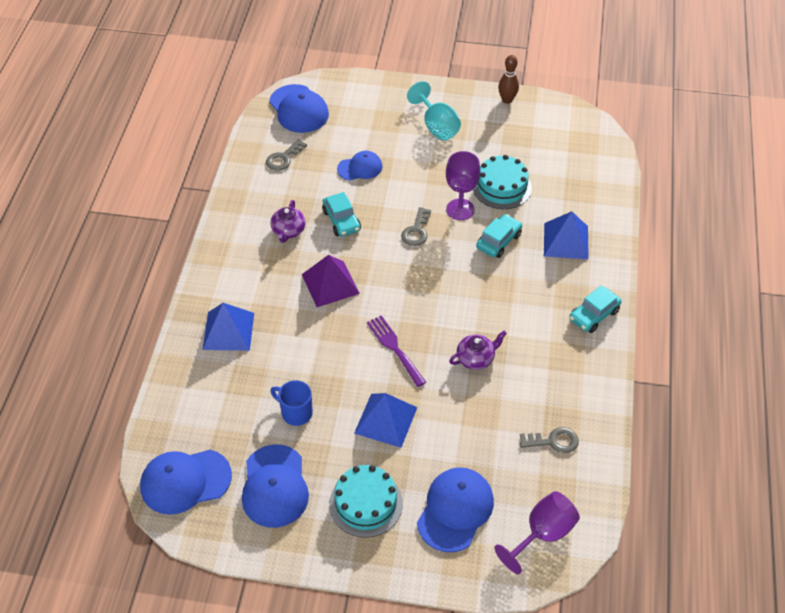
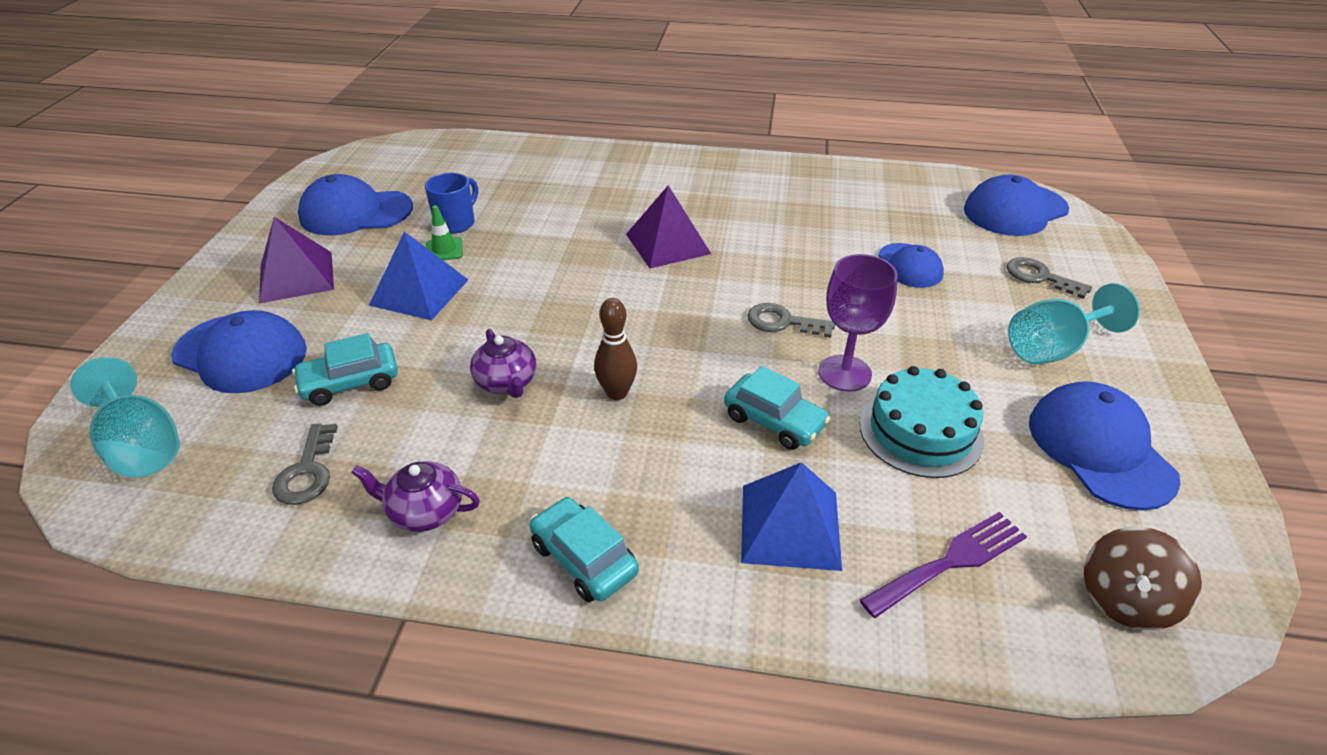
camera: 90 degrees right, 10 degrees down
blue cap [140,450,232,515] -> blue cap moved to [1029,381,1181,511]
blue pyramid [203,303,254,351] -> none
grey key [266,139,307,171] -> grey key moved to [1006,257,1092,299]
purple teapot [270,200,306,243] -> purple teapot moved to [351,461,480,532]
turquoise car [322,192,361,237] -> turquoise car moved to [292,333,398,406]
turquoise cake [329,465,403,537] -> purple pyramid [259,217,334,304]
purple fork [367,315,426,387] -> purple fork moved to [860,512,1027,618]
purple goblet [494,491,580,574] -> turquoise goblet [70,357,180,477]
brown bowling pin [498,55,519,104] -> brown bowling pin moved to [594,298,637,400]
none -> green traffic cone [426,205,463,260]
none -> brown spinning top [1084,527,1202,630]

